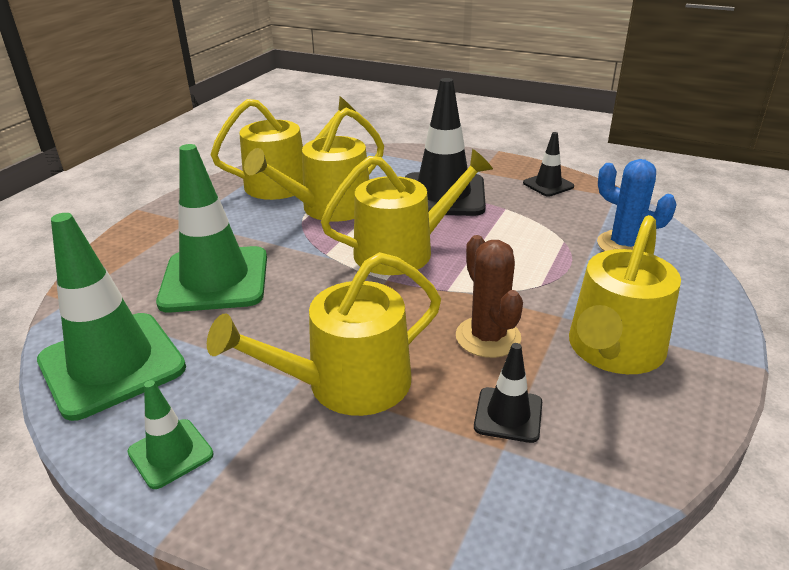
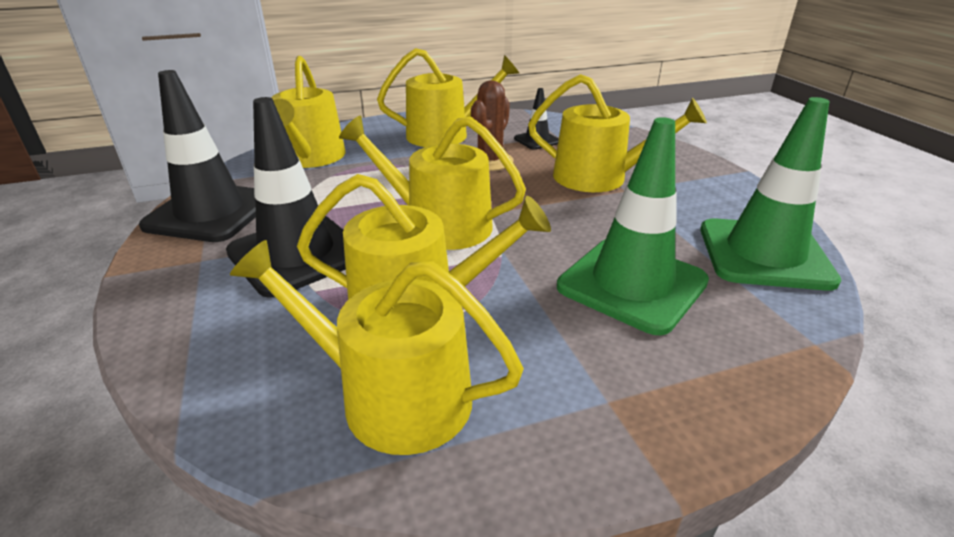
camera: 135 degrees left, 0 degrees up
green traffic cone [127,380,214,489] -> none
black traffic cone [523,132,574,196] -> black traffic cone [139,70,256,242], size x2.07
blue cactus [597,159,677,251] -> yellow watering can [271,56,345,168]

